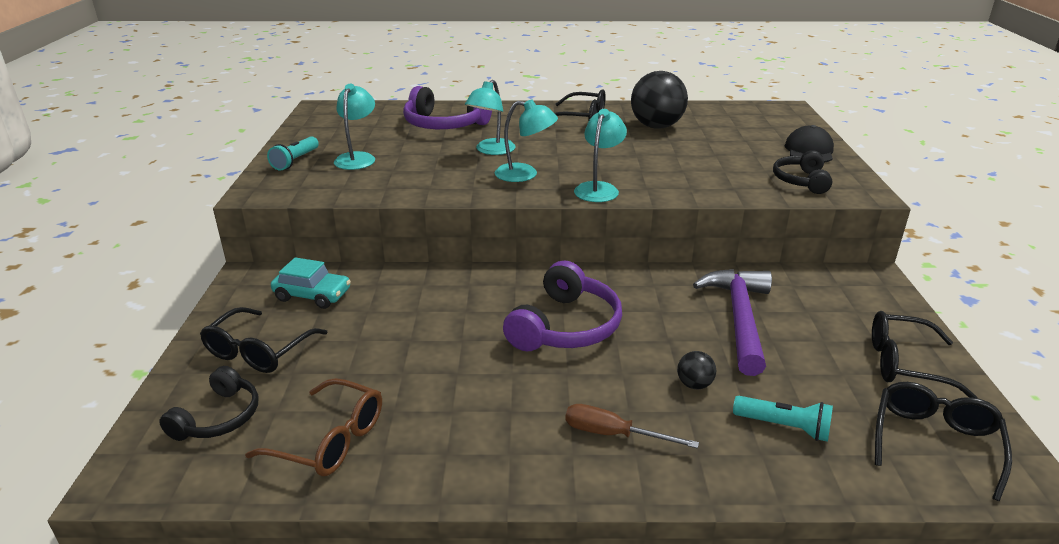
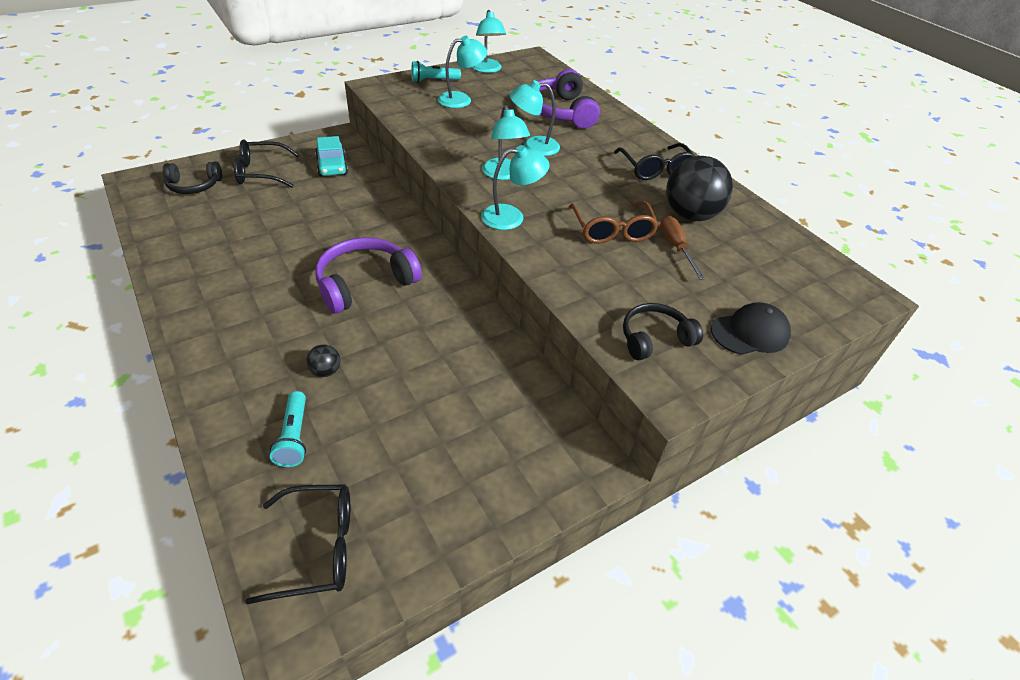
camera: 55 degrees right, 15 degrees up
brown glasses [245,378,382,476] -> brown glasses moved to [569,201,659,244]
purple headphones [503,260,622,351] -> purple headphones turned 150 degrees clockwise [315,237,422,313]
brown screwdriver [565,404,699,449] -> brown screwdriver moved to [660,216,705,280]
purple hammer [693,269,772,376] -> none
black glasses [872,311,977,398] -> none
none -> turquoise lamp [472,10,506,73]

